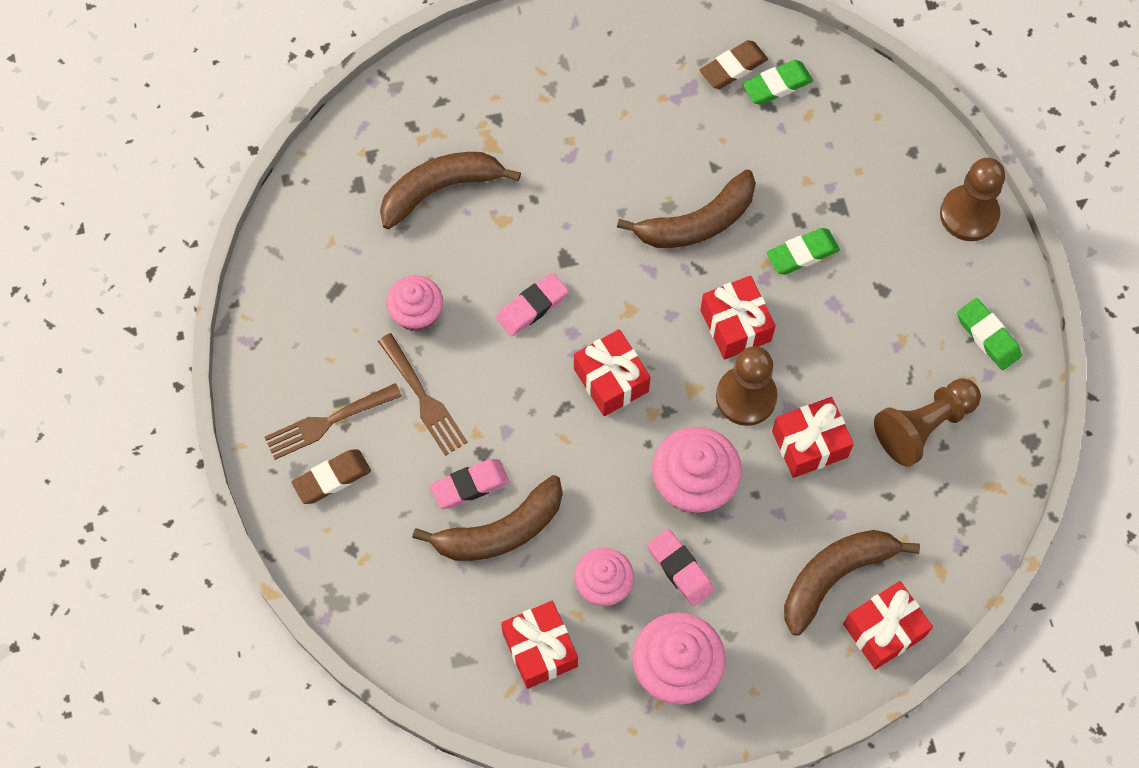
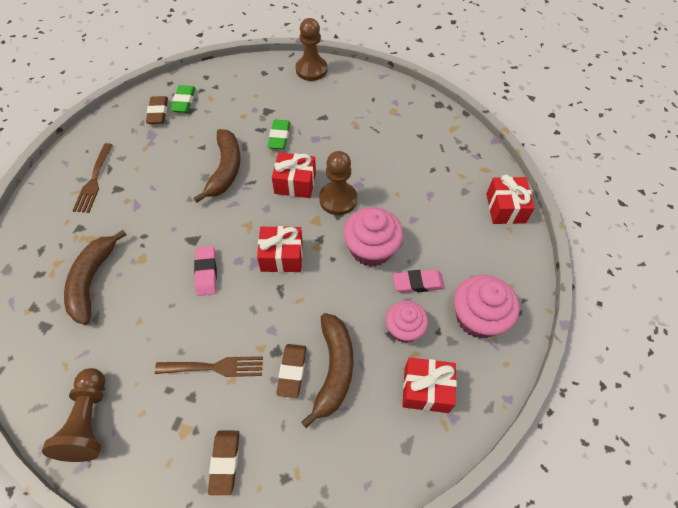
camera: 60 degrees left, 10 degrees down
brown fork [265,383,402,460] -> brown fork moved to [73,143,113,213]
pink cupcake [386,275,443,332] -> none
pink eraser [430,459,510,509] -> brown eraser [276,344,307,398]
red gift [772,397,854,478] -> none
brown banana [784,530,920,636] -> none
brown pawn [874,378,981,467] -> brown pawn moved to [42,368,105,462]
green eraser [957,298,1022,370] -> none

